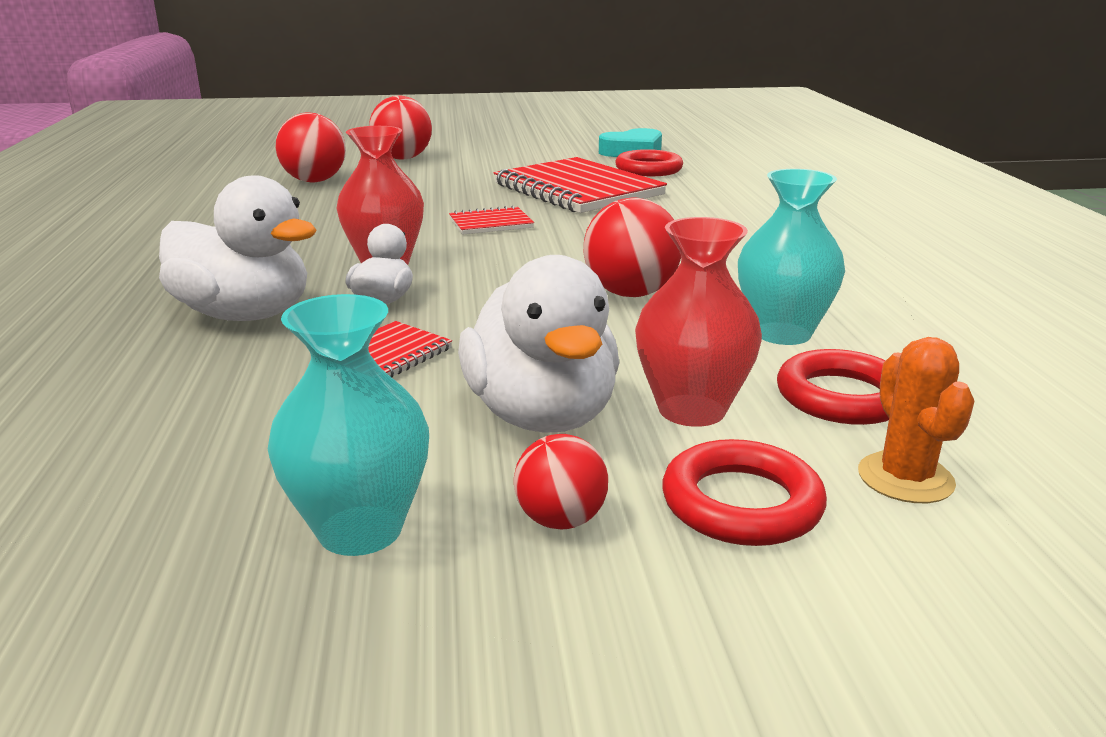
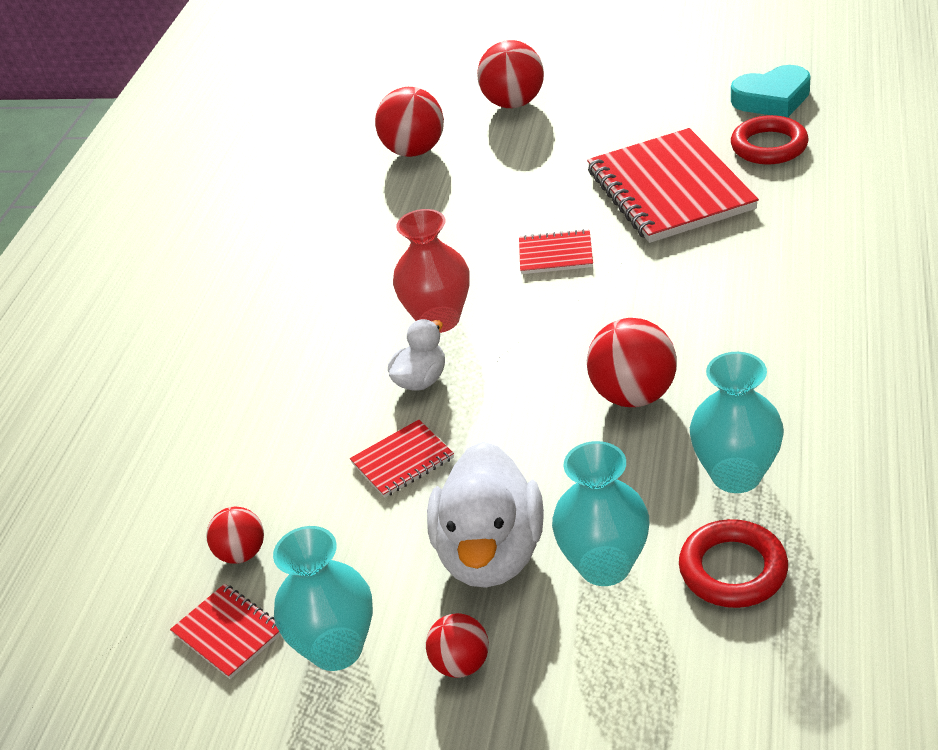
camera: 25 degrees right, 15 degrees up
white duck [159,175,317,321] -> none
red vase [635,217,762,427] -> turquoise vase [552,441,649,586]
red ring [662,439,827,546] -> none
orange cactus [858,337,975,503] -> none
none -> red notebook [170,584,281,679]
none -> red ball [206,507,264,564]

